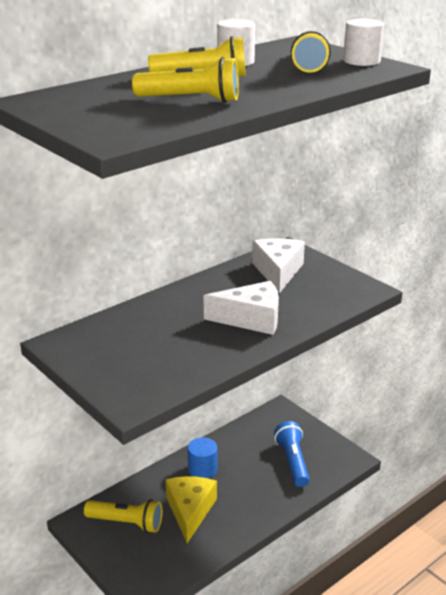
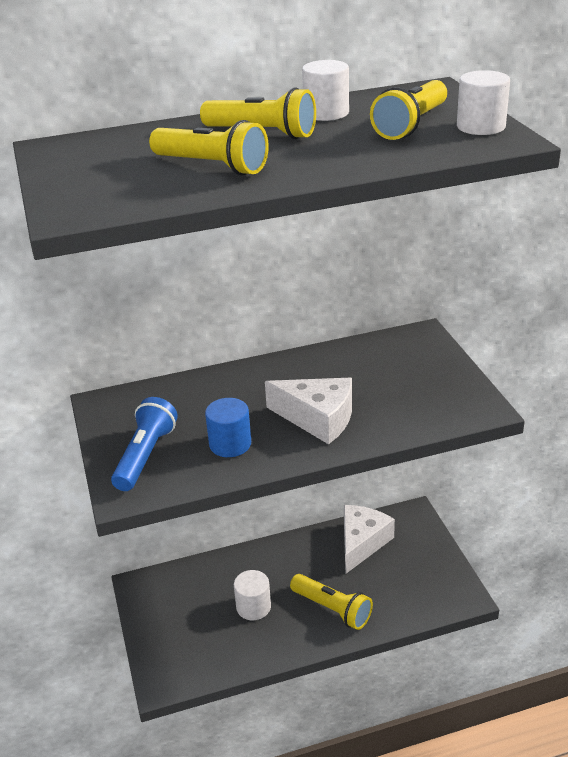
camera: 25 degrees right, 5 degrees up
yellow flashlight [84,499,163,533] -> yellow flashlight moved to [290,574,373,630]
yellow cheese [165,476,217,543] -> white cylinder [234,570,271,620]
blue cylinder [188,437,218,479] -> blue cylinder moved to [205,398,251,457]
white cheese [252,238,305,294] -> white cheese moved to [344,505,395,573]
blue flashlight [274,421,310,487] -> blue flashlight moved to [111,397,178,491]

